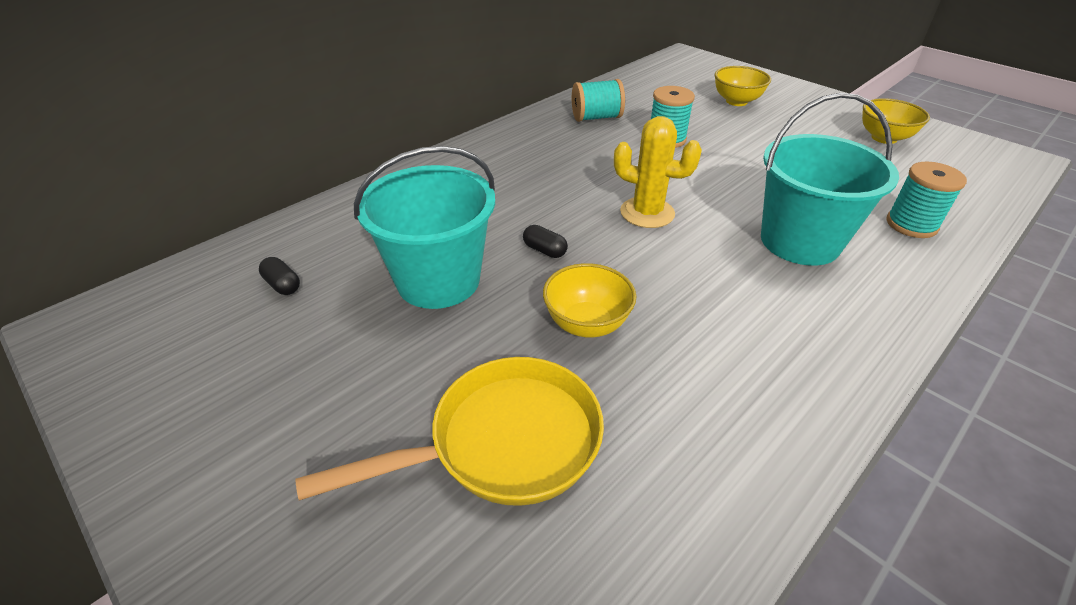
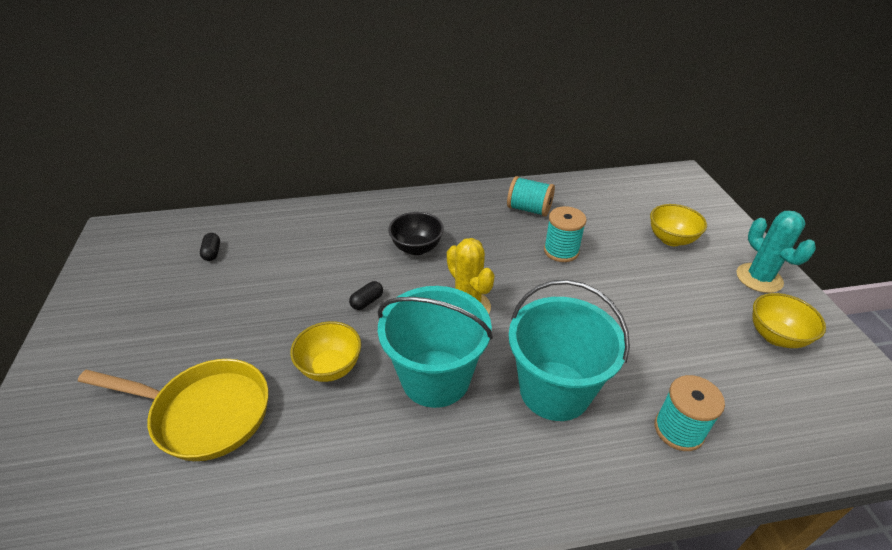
camera: 35 degrees right, 0 degrees up
turquoise bucket [354,146,495,309] -> turquoise bucket moved to [378,286,493,408]
black capsule [523,225,568,258] -> black capsule turned 60 degrees clockwise [349,281,383,310]
none -> black bowl [388,212,444,255]
none -> turquoise cactus [737,211,816,293]

